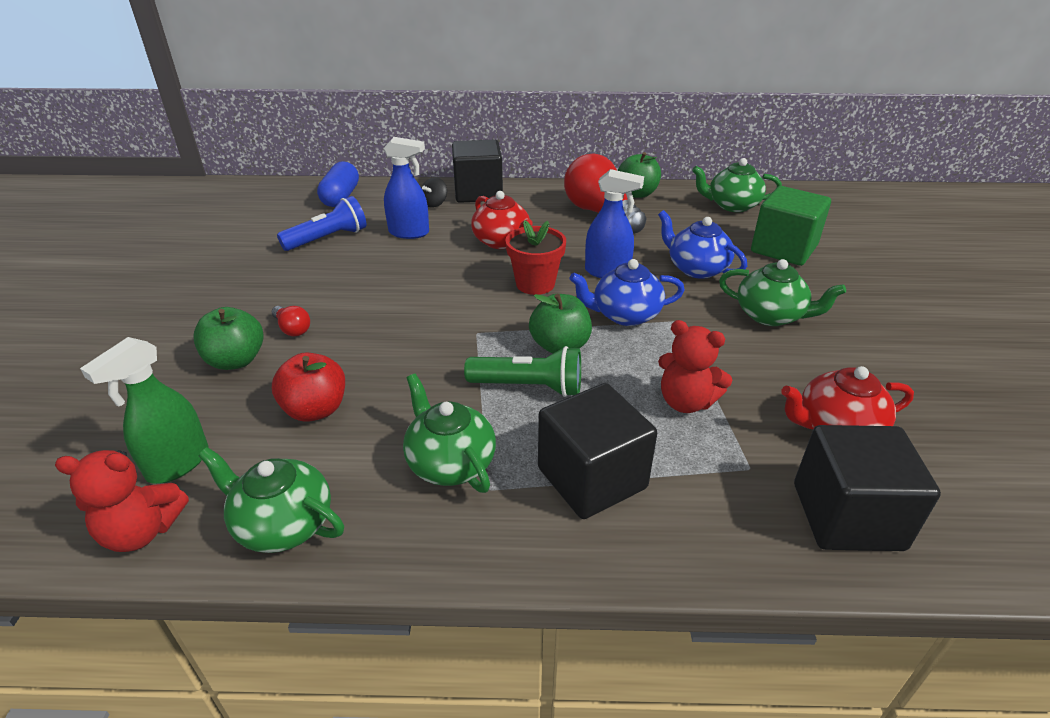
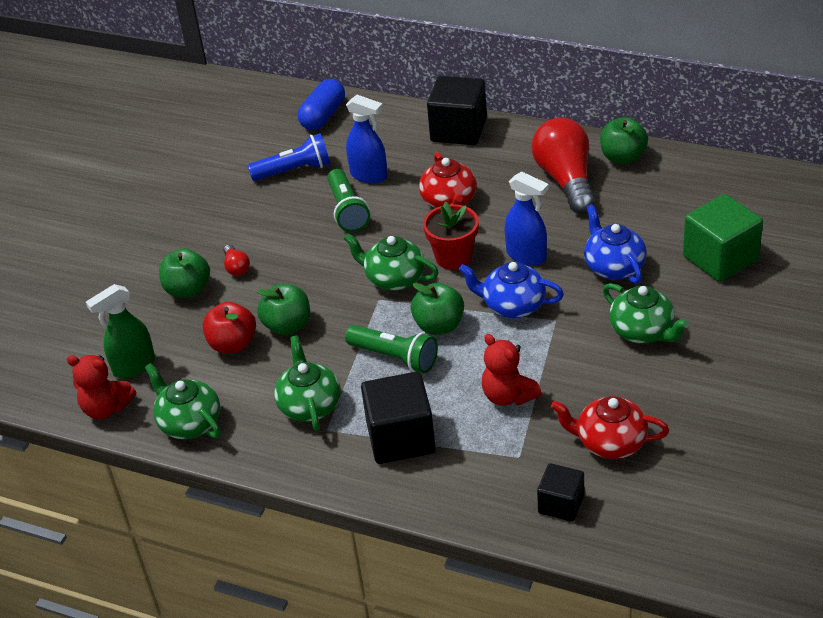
camera: 25 degrees right, 5 degrees up
black spinning top [422,177,447,208] -> none
green teapot [692,158,782,212] -> green teapot moved to [343,233,439,291]
black cube [794,425,941,551] -> black cube [537,463,584,522], size x0.59
none -> green apple [257,284,310,335]
none -> green flashlight [327,169,370,232]

